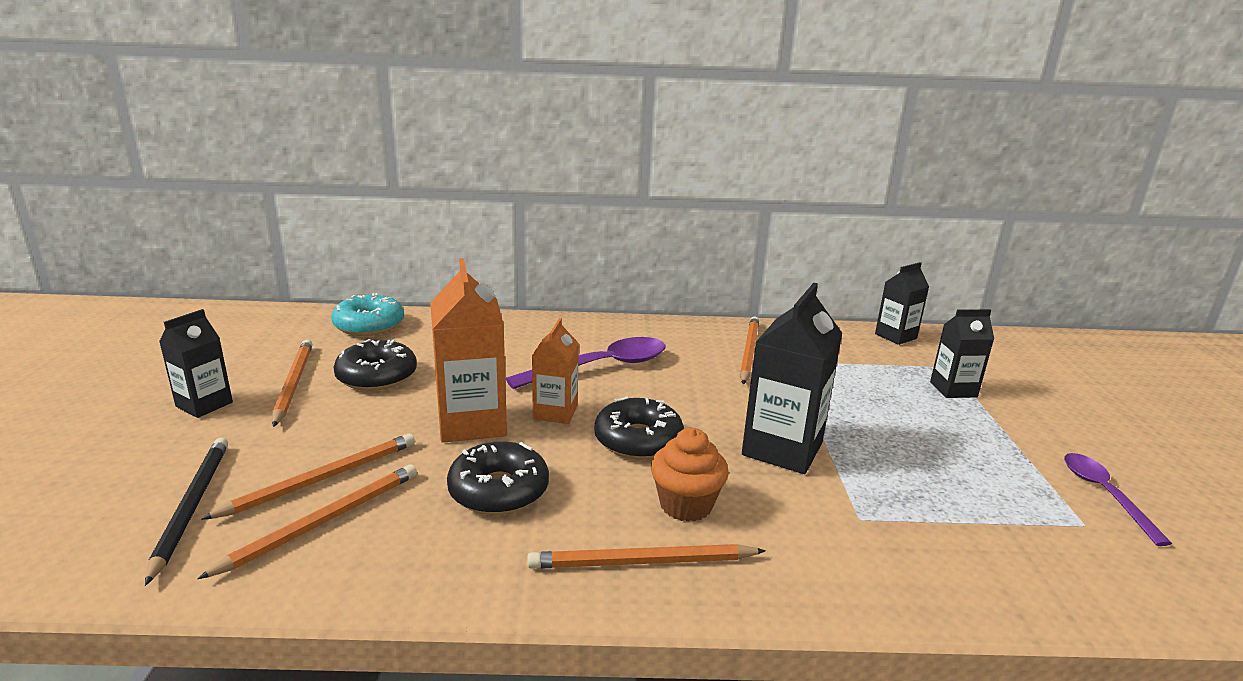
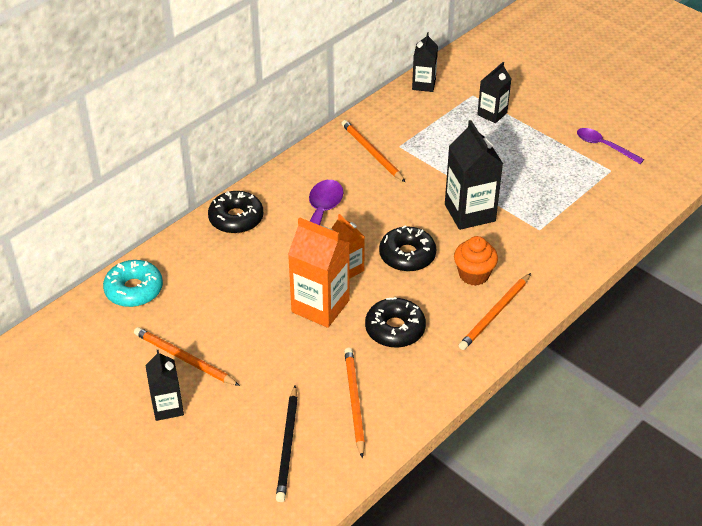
camera: 45 degrees left, 20 degrees up
black pencil [145,438,228,586] -> black pencil turned 120 degrees counterclockwise [276,385,298,502]
orange pencil [201,433,415,520] -> none
black donut [333,339,417,391] -> black donut moved to [208,191,264,234]

